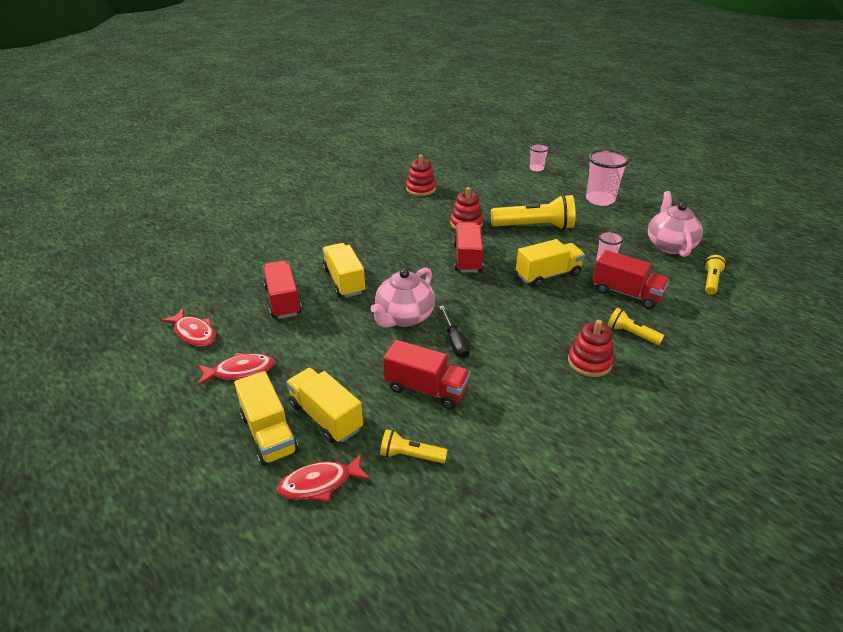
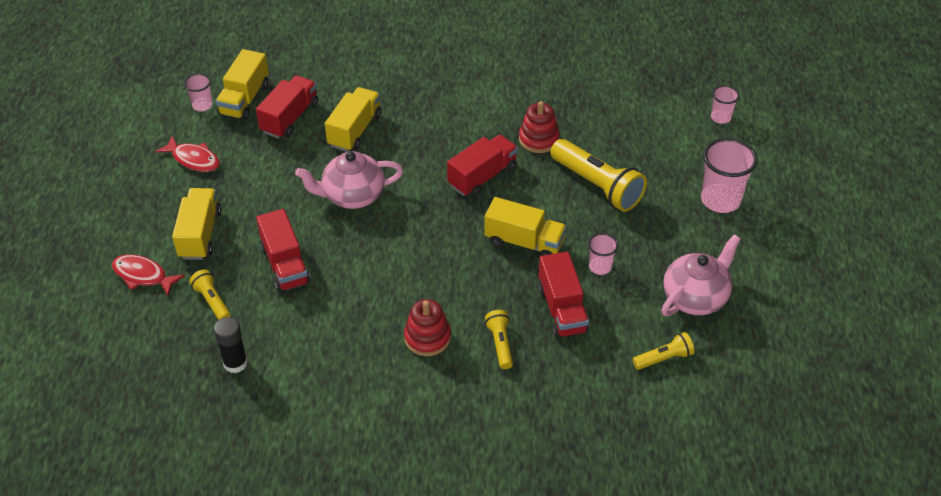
camera: 45 degrees right, 10 degrees up
red fish [160,308,216,346] -> pink cup [184,73,212,112]
yellow truck [234,371,299,466] -> yellow truck moved to [216,49,269,120]
red stacking toy [406,155,436,196] -> none
black screwdriver [439,306,470,358] -> none
none -> black glue stick [214,317,248,373]

